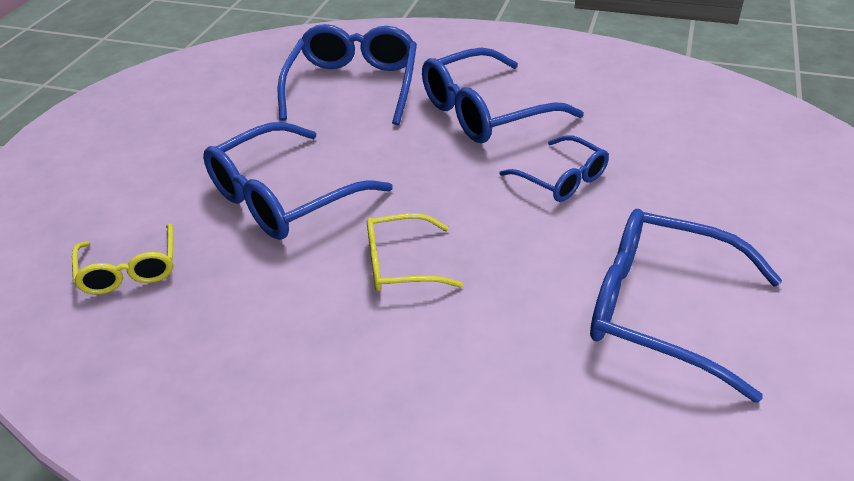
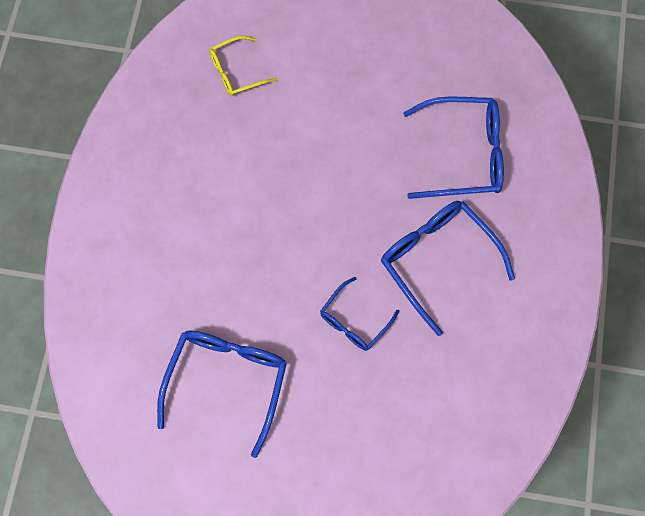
camera: 80 degrees right, 30 degrees up
blue glasses [203,122,393,240] -> none
yellow glasses [367,213,463,291] -> none

